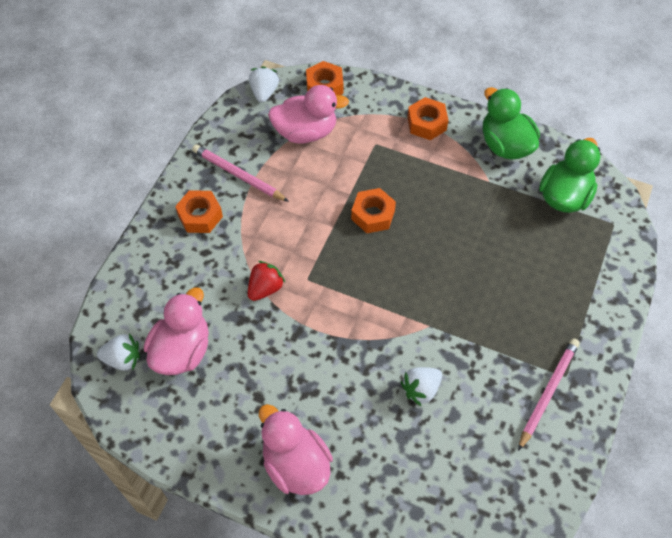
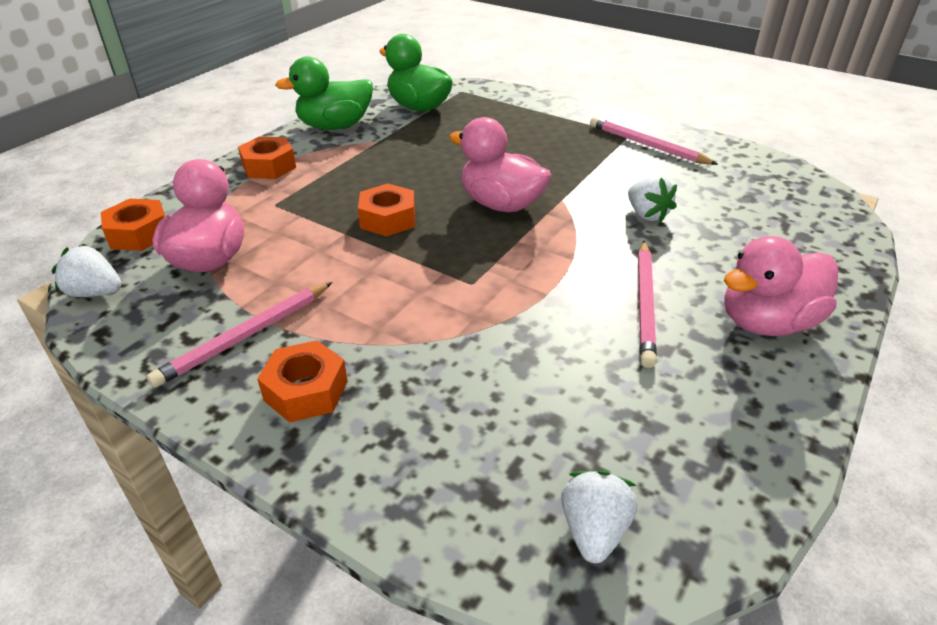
camera: 80 degrees left, 20 degrees down
pink duck [144,287,209,375] -> pink duck moved to [449,117,552,212]
red strawberry [248,261,285,301] -> none
none -> pink pencil [638,241,657,368]

